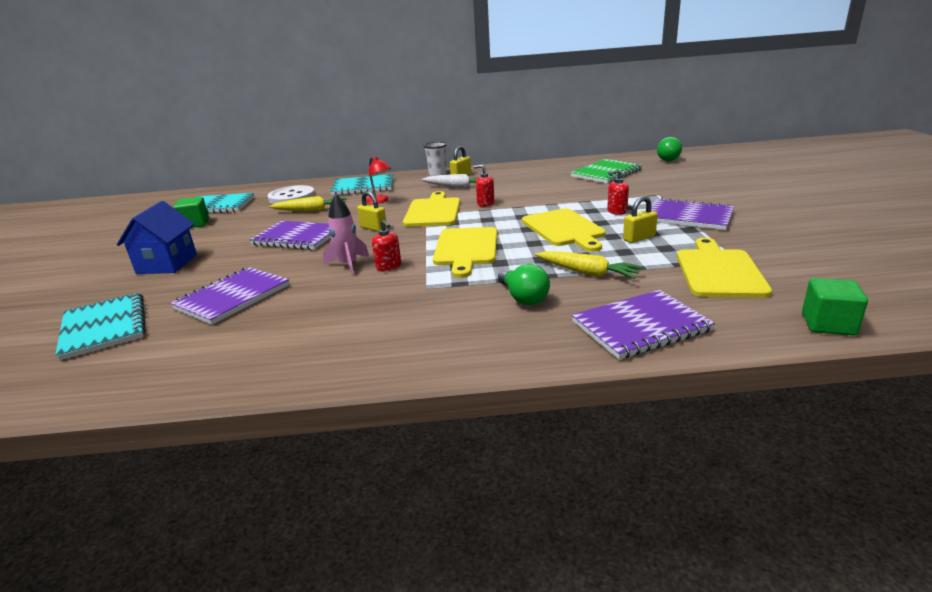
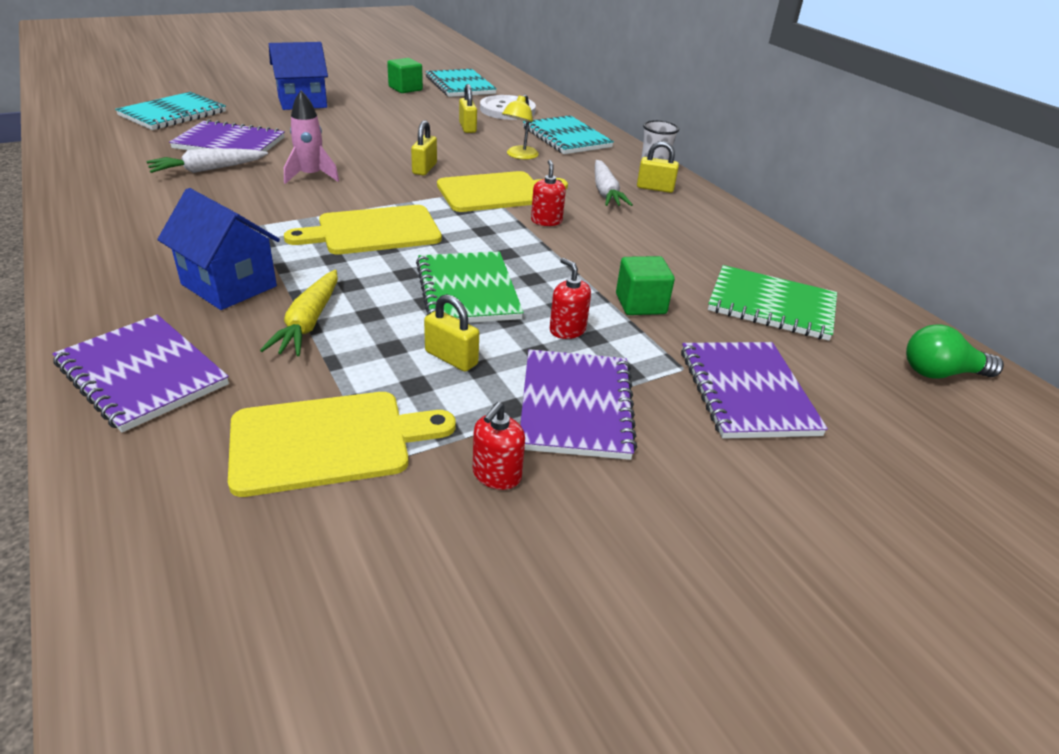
camera: 60 degrees right, 10 degrees up
purple notebook [249,221,330,250] -> purple notebook moved to [681,342,828,439]
yellow carrot [269,196,347,212] -> yellow padlock [459,84,477,133]
red lamp [366,157,391,204] -> yellow lamp [502,94,539,159]
red soap dispenser [372,220,401,271] -> red soap dispenser moved to [473,402,525,490]
green light bulb [498,264,550,305] -> blue house [157,188,280,310]
yellow cutting board [522,208,606,252] -> green notebook [416,251,524,323]
green cube [802,278,868,335] -> green cube moved to [616,256,675,315]
none -> white carrot [146,148,268,173]

